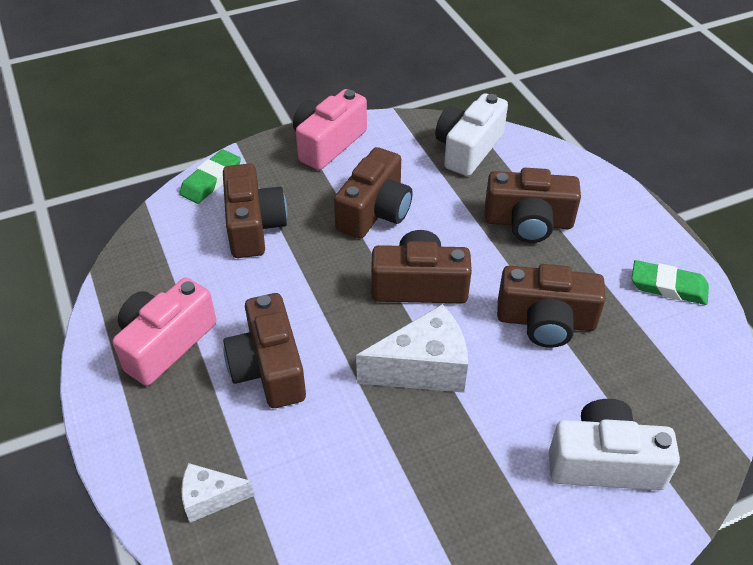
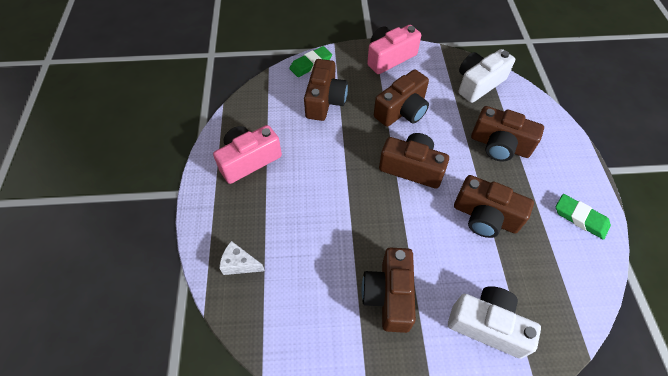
camera: 20 degrees right, 10 degrees up
brown camera [223,293,306,408] -> brown camera moved to [361,247,416,333]
white cheese [356,304,468,393] -> none

